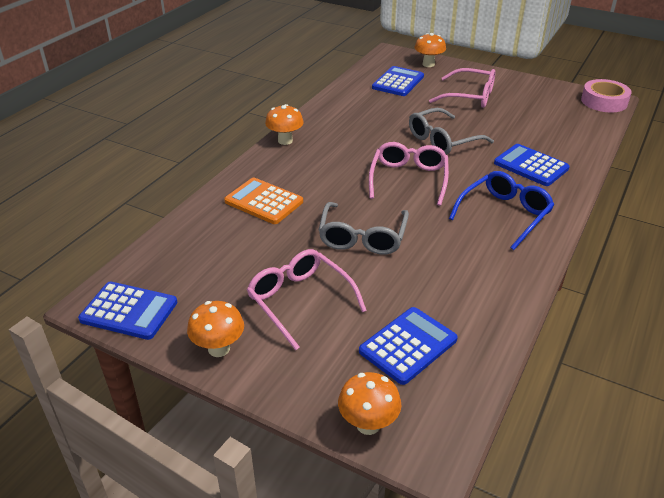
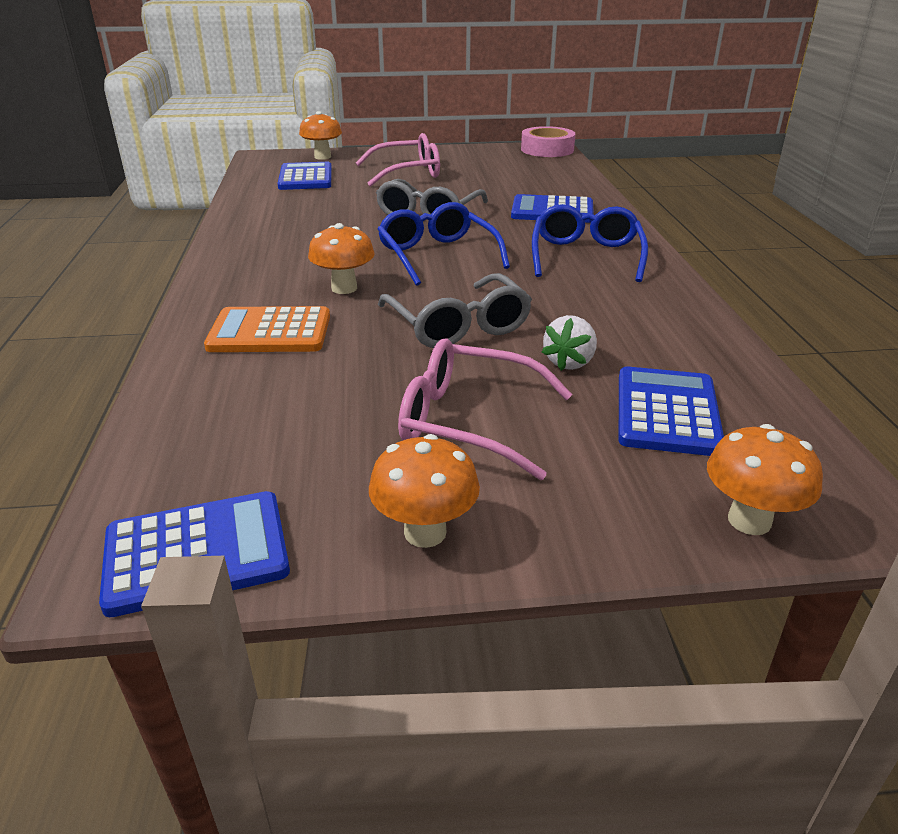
camera: 35 degrees left, 5 degrees down
orange mushroom [265,104,304,145] -> orange mushroom moved to [308,223,375,294]
pink glasses [369,142,449,206] -> blue glasses [378,202,510,286]
none -> white strawberry [542,315,597,371]

